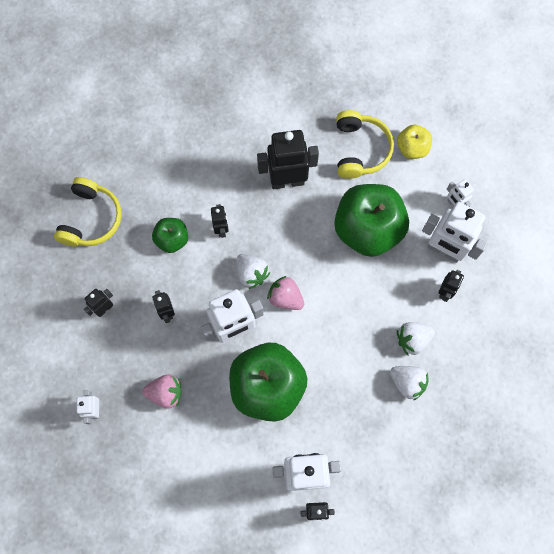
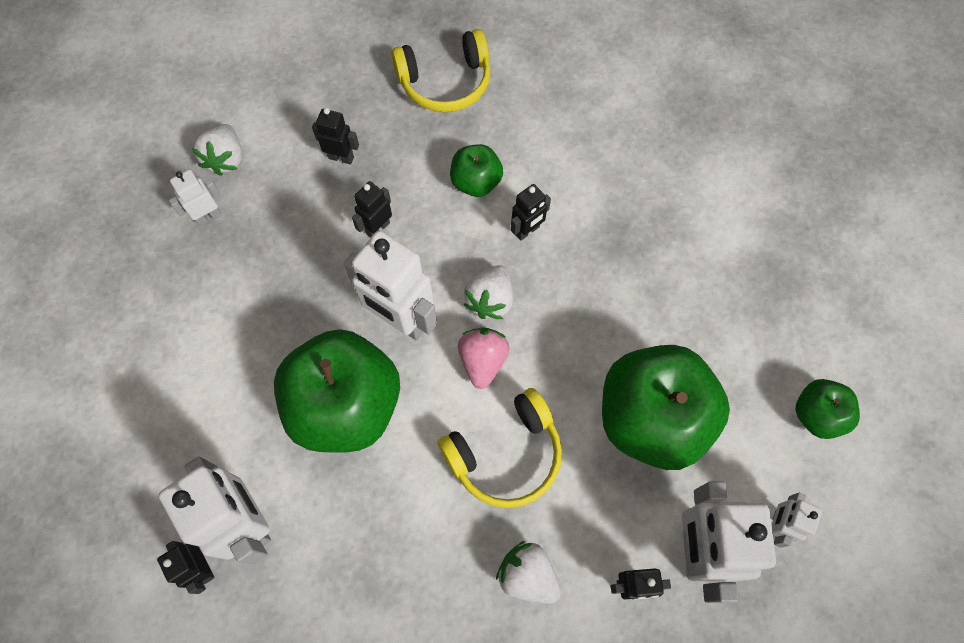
camera: 60 degrees right, 5 degrees down
pink strawberry [142,375,182,409] -> none
black robot [257,130,319,189] -> none
yellow headphones [336,110,394,179] -> yellow headphones moved to [438,388,562,508]
white strawberry [390,366,429,401] -> white strawberry moved to [192,124,242,176]
yellow apple [397,125,432,159] -> green apple [795,379,860,439]

